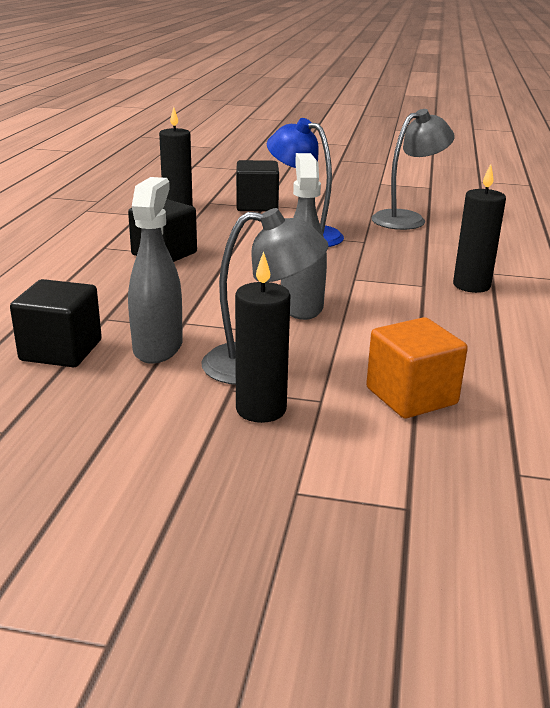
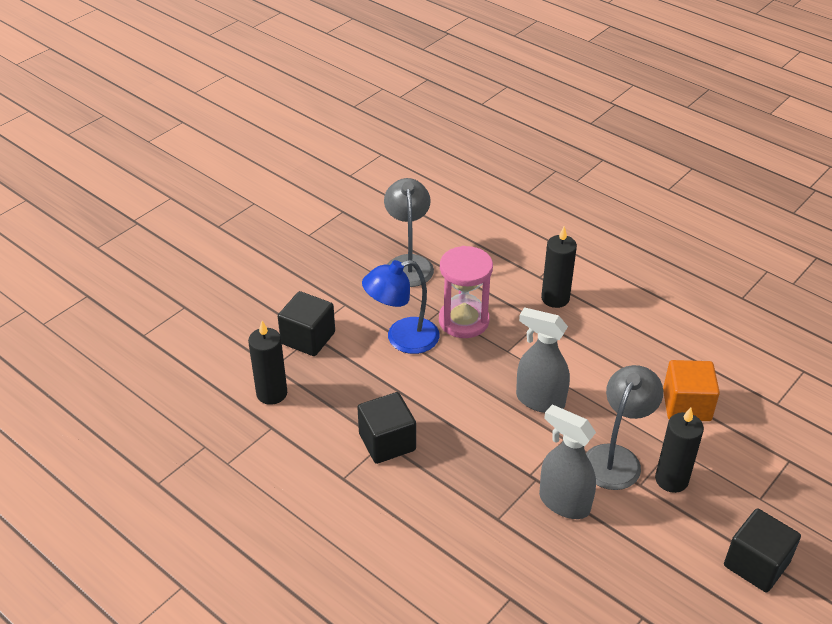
camera: 60 degrees left, 15 degrees up
black cube [10,279,102,367] -> black cube moved to [724,508,801,592]
none -> pink hourglass [439,246,493,338]

